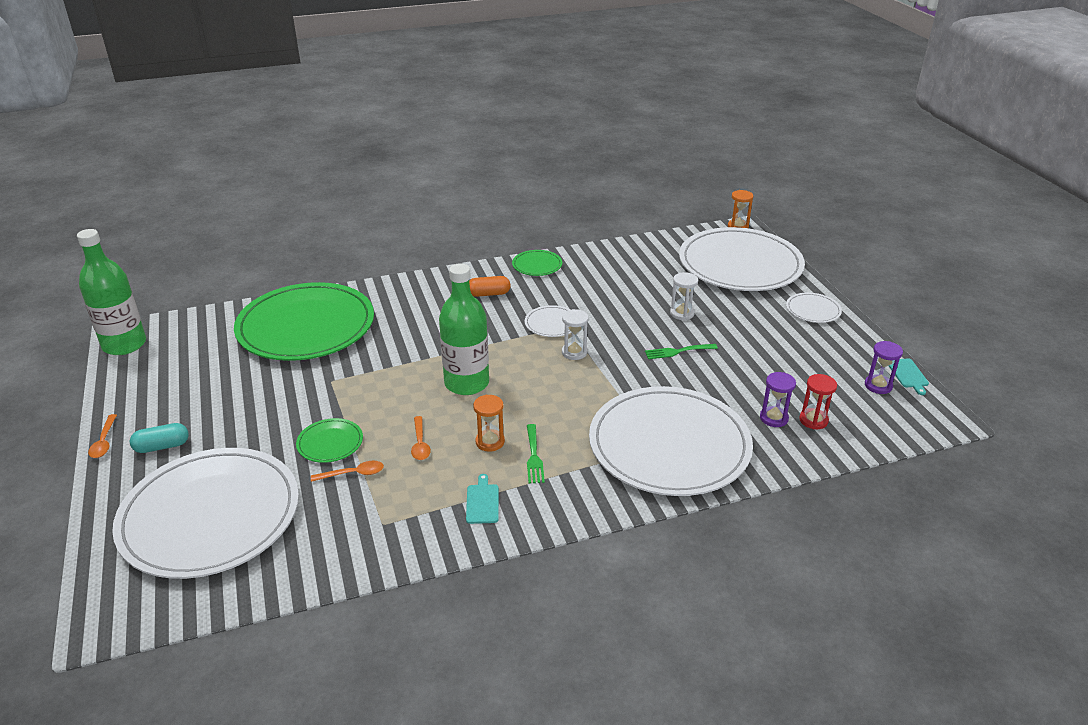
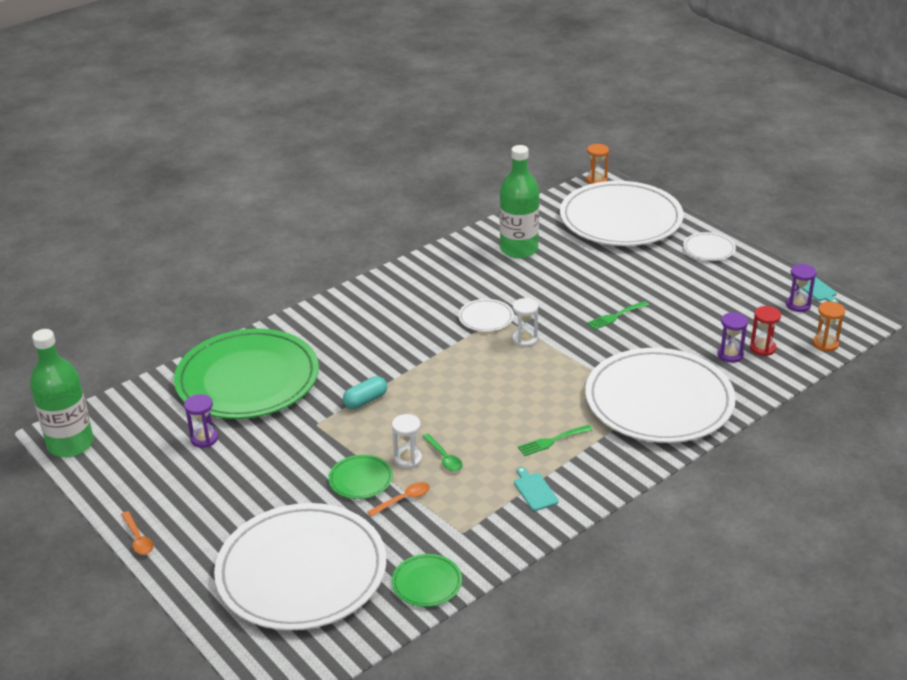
camera: 20 degrees left, 0 degrees up
turquoise capsule [130,423,189,453] -> turquoise capsule moved to [343,376,387,409]
orange spoon [411,416,431,460] -> green spoon [422,433,463,471]
green bottle [439,263,489,395] -> green bottle moved to [500,145,539,258]
orange capsule [469,276,511,297] -> none
orange hourglass [473,395,505,452] -> orange hourglass moved to [813,302,845,352]
green plate [512,250,562,276] -> green plate moved to [392,554,462,607]
green fork [527,424,545,484] -> green fork turned 90 degrees clockwise [518,425,593,456]
white hourglass [670,272,698,320] -> white hourglass moved to [392,414,422,469]
none -> purple hourglass [184,394,218,448]

